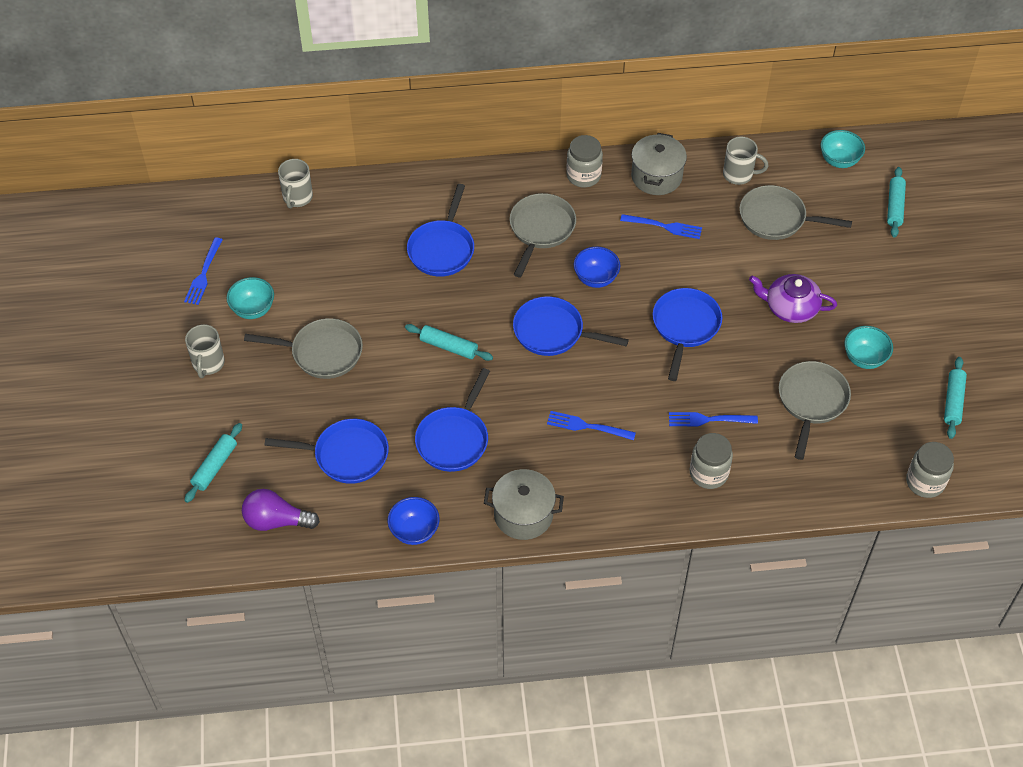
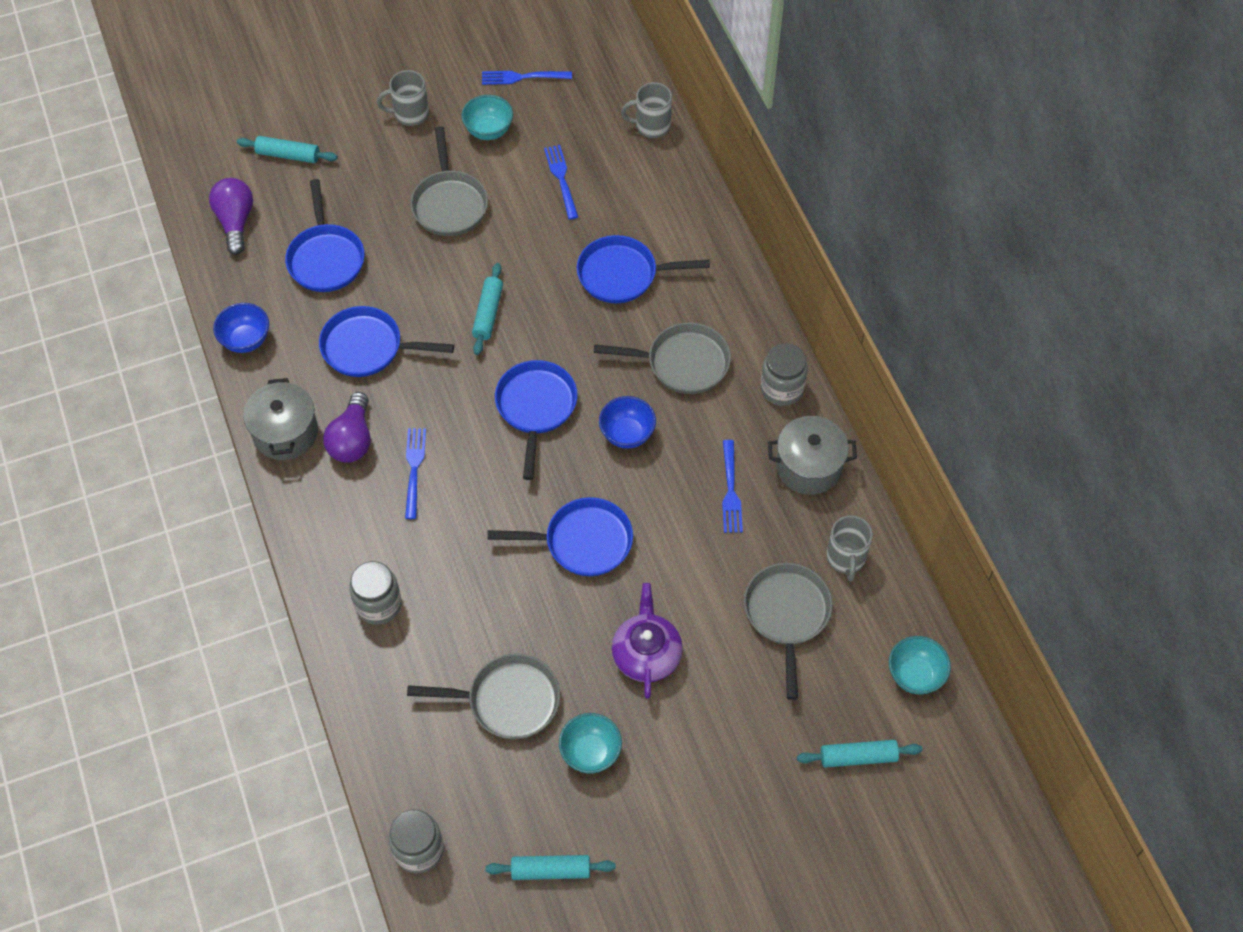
camera: 75 degrees right, 5 degrees up
blue fork [669,412,758,427] -> blue fork moved to [544,145,578,220]
none -> purple light bulb [323,392,370,463]

